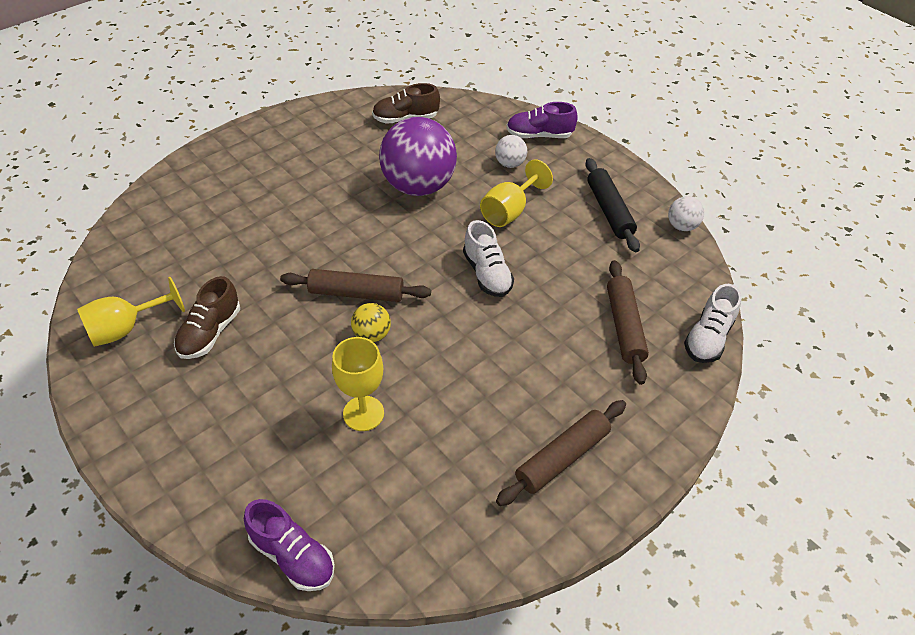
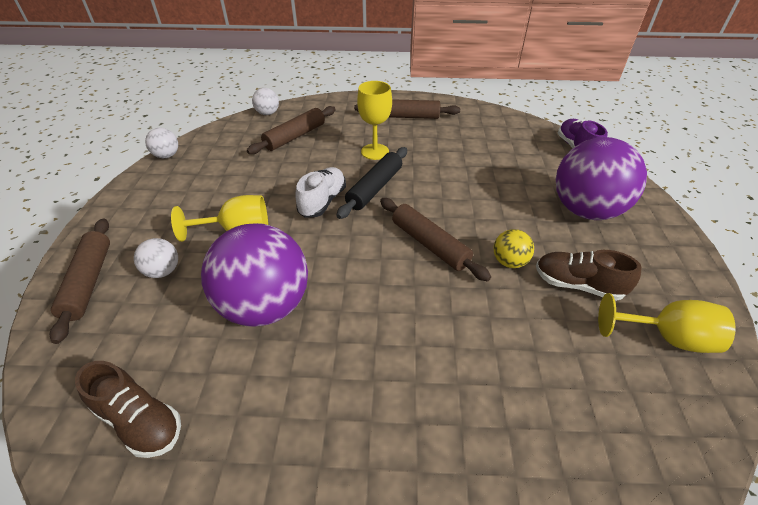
camera: 135 degrees left, 5 degrees down
brown shoe [174,276,240,359] -> brown shoe turned 135 degrees counterclockwise [536,250,642,301]
yellow goblet [332,337,384,431] -> yellow goblet moved to [357,81,392,160]
yellow ball [351,303,391,342] -> yellow ball moved to [493,229,534,268]
purple shoe [506,102,578,138] -> brown rolling pin [50,218,110,344]
black rolling pin [585,158,640,252] -> black rolling pin moved to [336,147,407,219]
white shoe [684,284,741,363] -> white ball [252,88,279,115]
none -> purple ball [556,137,647,220]

